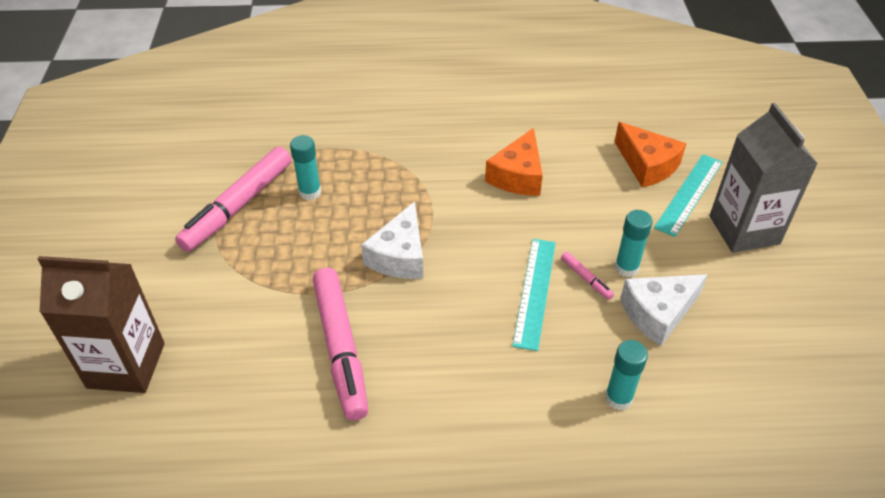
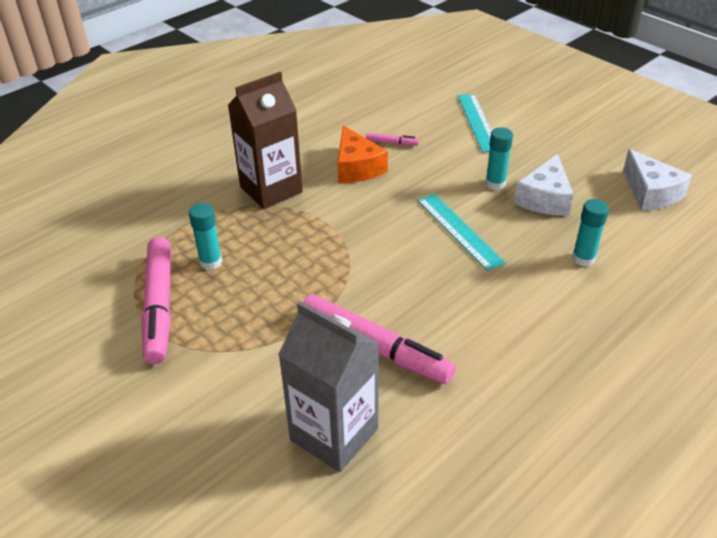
camera: 40 degrees left, 5 degrees down
brown carton [38,256,165,393] -> brown carton moved to [228,72,303,209]
white cheese [361,202,423,279] -> white cheese moved to [623,149,692,211]
pink marker [561,252,614,300] -> pink marker moved to [366,133,419,146]
orange cheese [615,122,686,188] -> none
grey carton [709,103,818,253] -> grey carton moved to [278,301,379,472]

